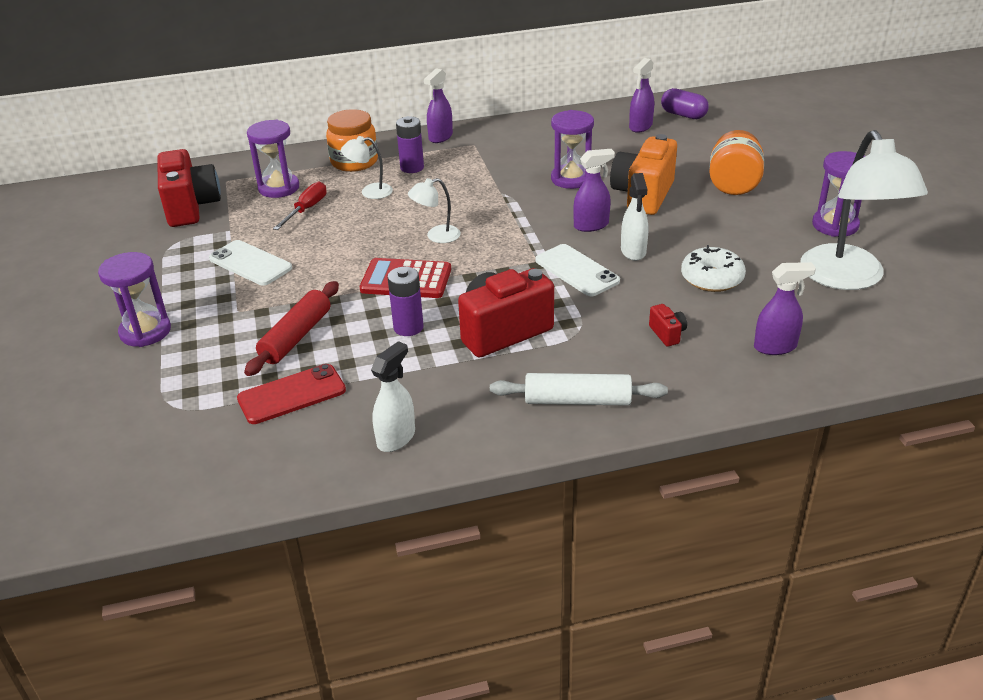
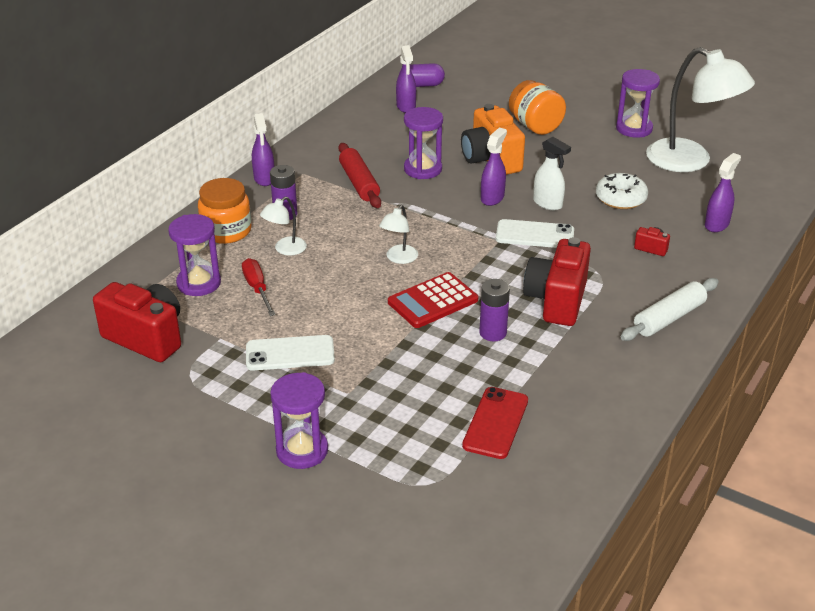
camera: 45 degrees left, 0 degrees up
red rolling pin [244,281,339,376] -> red rolling pin moved to [338,143,381,208]
white spray bottle [371,341,415,452] -> none

